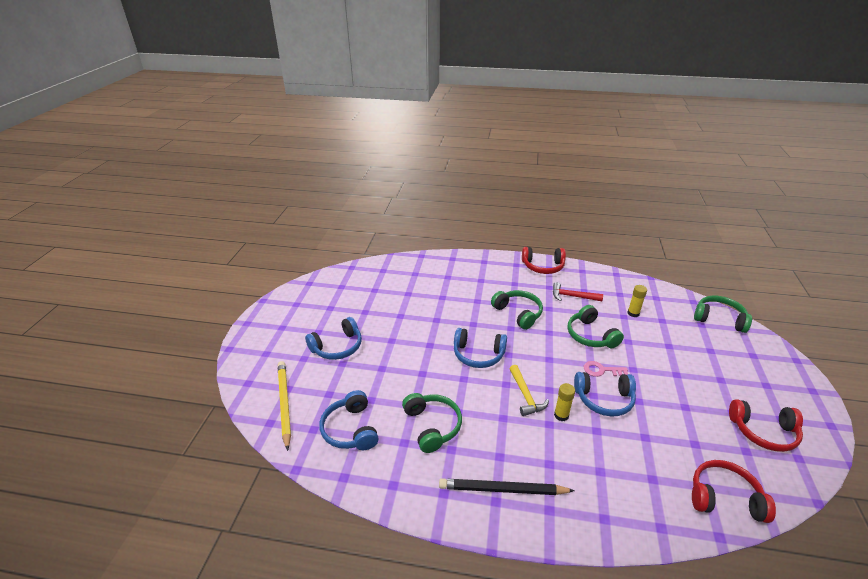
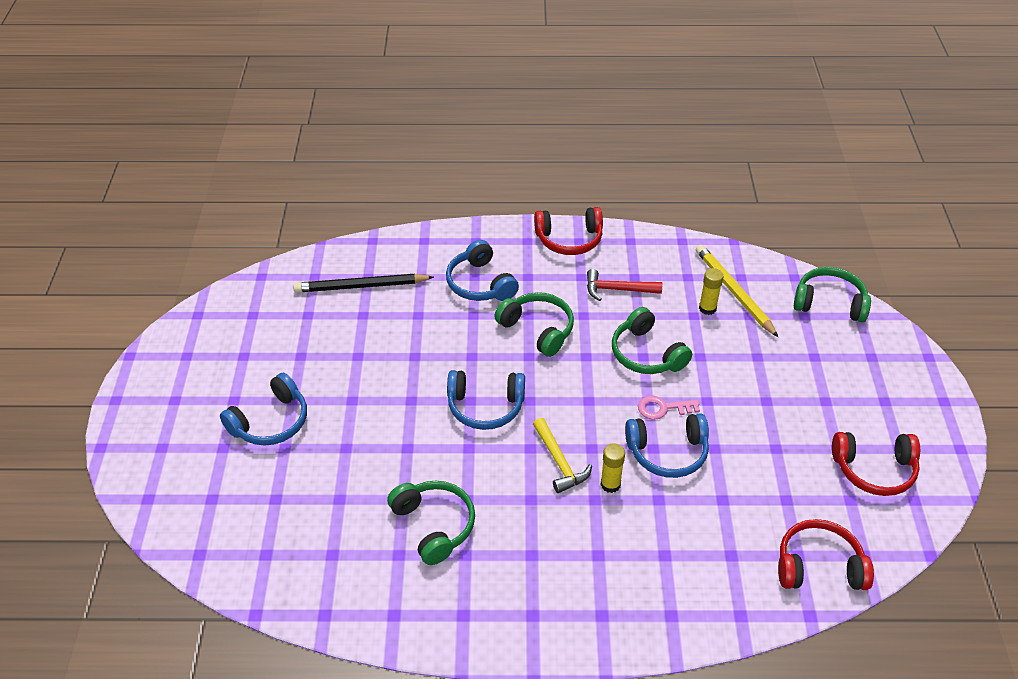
camera: 10 degrees left, 10 degrees up
yellow pencil [278,361,291,451] -> yellow pencil moved to [696,245,778,337]
blue headphones [320,390,379,450] -> blue headphones moved to [446,240,519,301]
black pencil [439,478,575,495] -> black pencil moved to [293,274,434,293]

